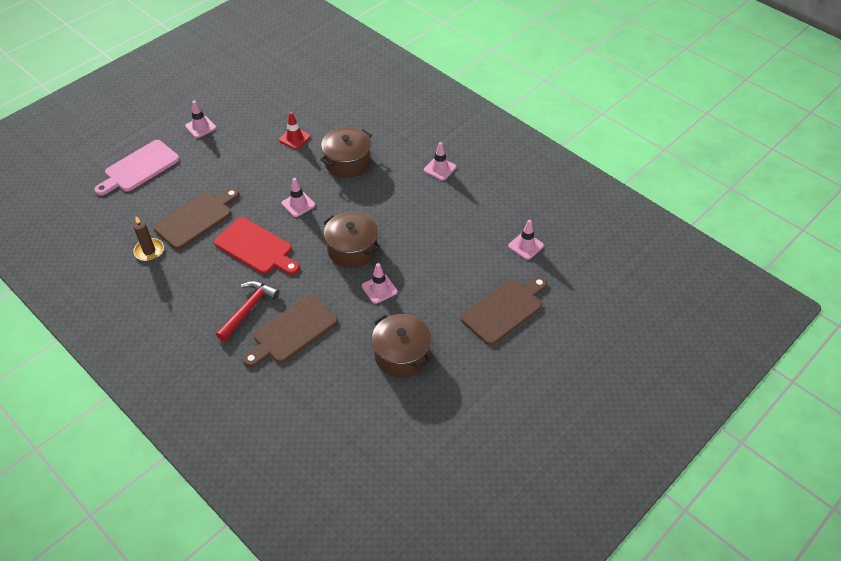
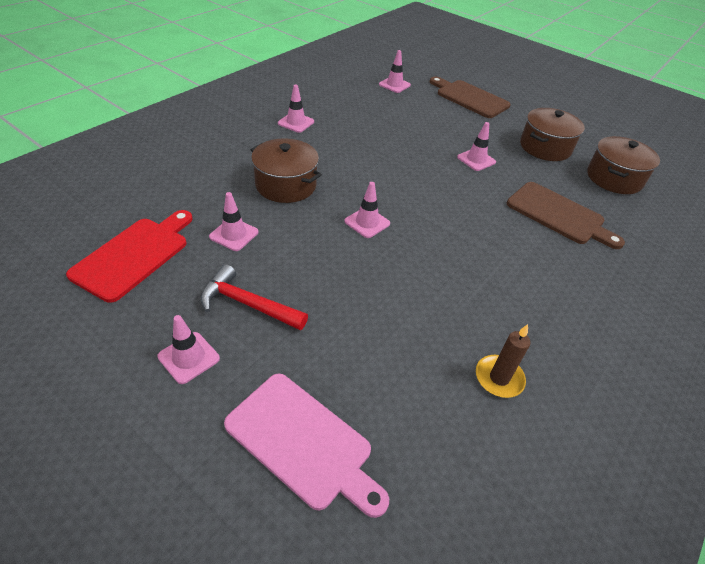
camera: 100 degrees left, 5 degrees down
brown cutting board [153,188,239,250] -> none
red cutting board [214,217,300,275] -> red cutting board moved to [66,210,193,303]
red hammer [216,281,279,341] -> red hammer moved to [201,264,308,330]
red traffic cone [279,112,311,150] -> pink traffic cone [209,192,258,251]
brown pot [323,212,380,268] -> brown pot moved to [587,136,660,194]

